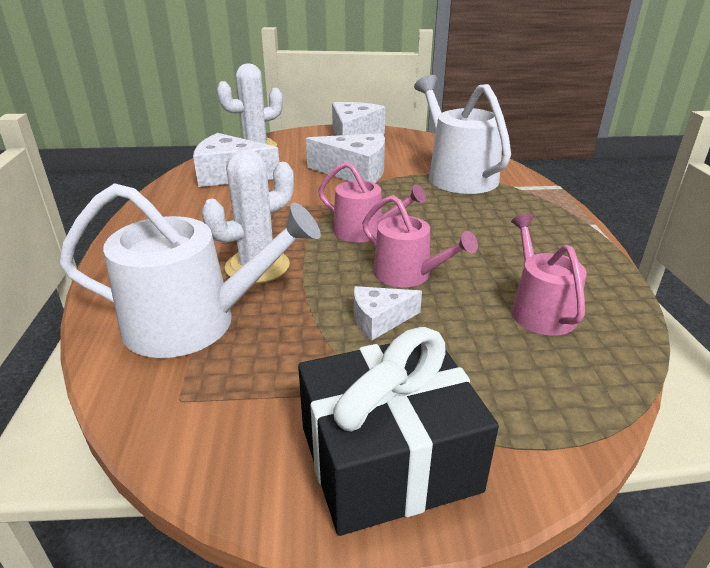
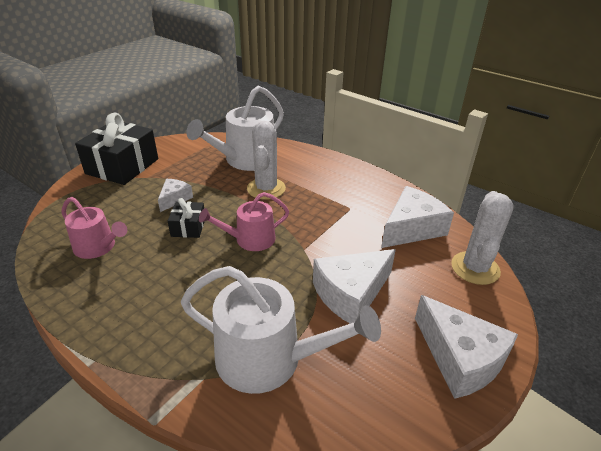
camera: 130 degrees right, 5 degrees up
pink watering can [362,195,478,287] -> black gift [168,198,205,238]

